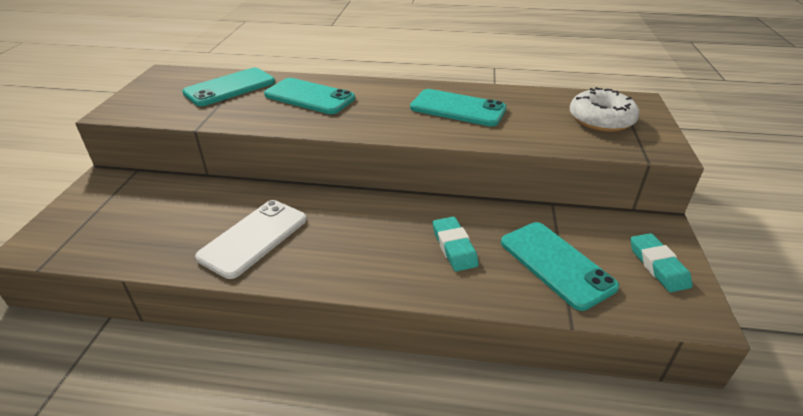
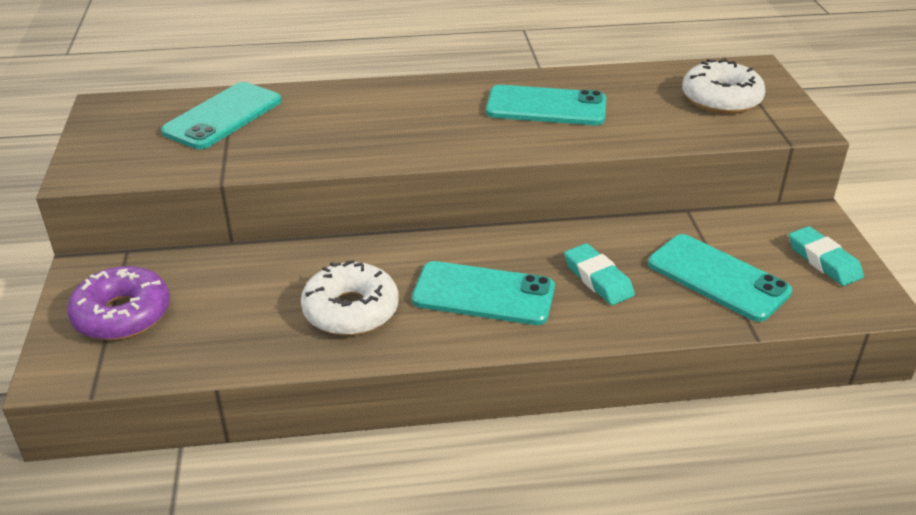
camera: 15 degrees left, 0 degrees up
white phone [195,200,307,279] -> white donut [301,260,399,336]
turquoise phone [264,78,355,114] -> turquoise phone moved to [412,261,555,325]
none -> purple donut [67,266,170,340]

